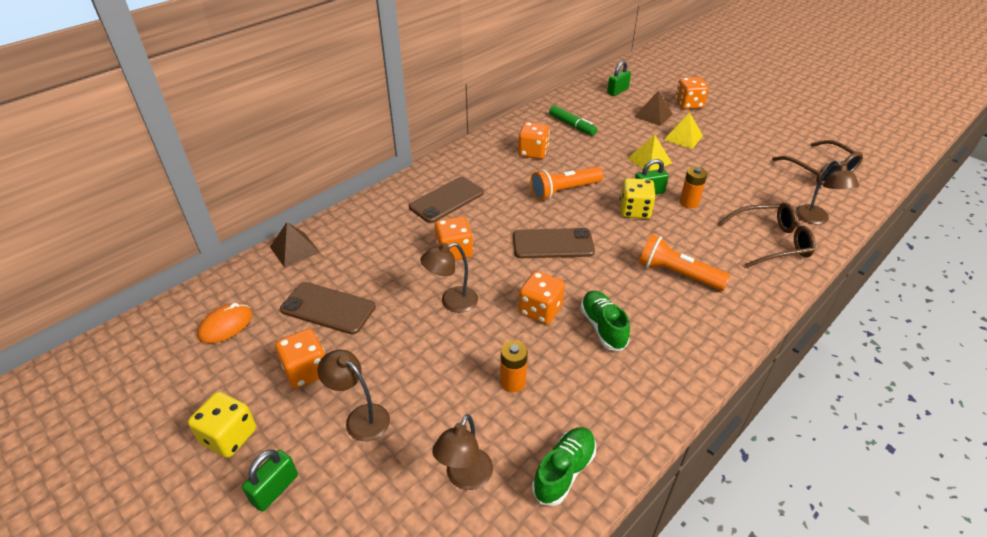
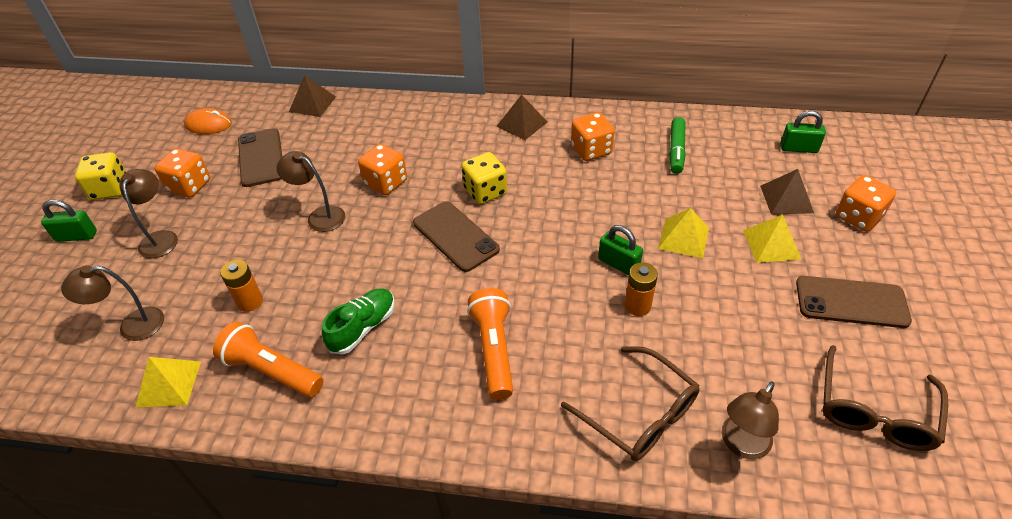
camera: 55 degrees right, 5 degrees up
brown phone [409,177,484,223] -> brown phone moved to [796,276,912,328]
orange dice [519,271,565,324] -> none
orange flashlight [530,167,603,200] -> orange flashlight moved to [213,322,324,397]
green shoe [532,427,596,506] -> yellow pyramid [136,357,201,407]
yellow dice [620,178,656,219] -> yellow dice moved to [461,152,507,204]
none -> brown pyramid [496,95,547,140]

